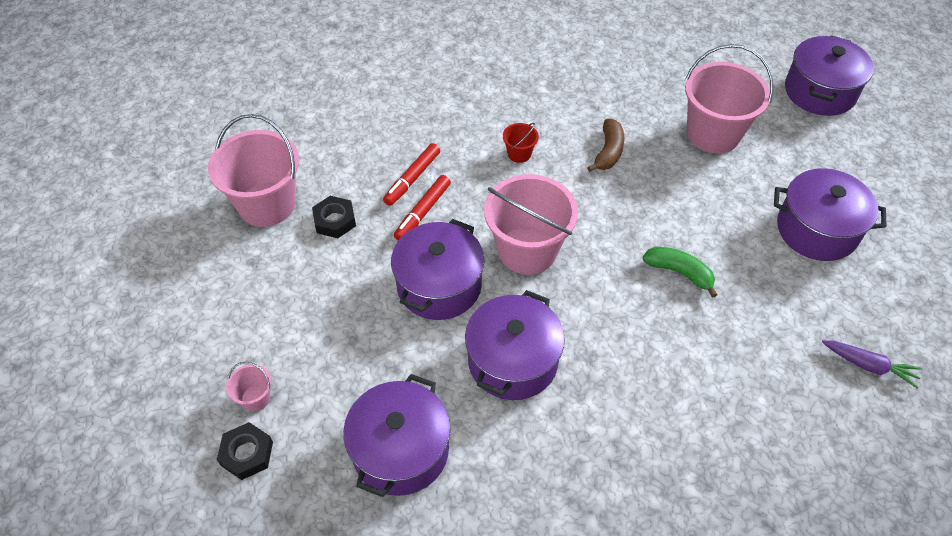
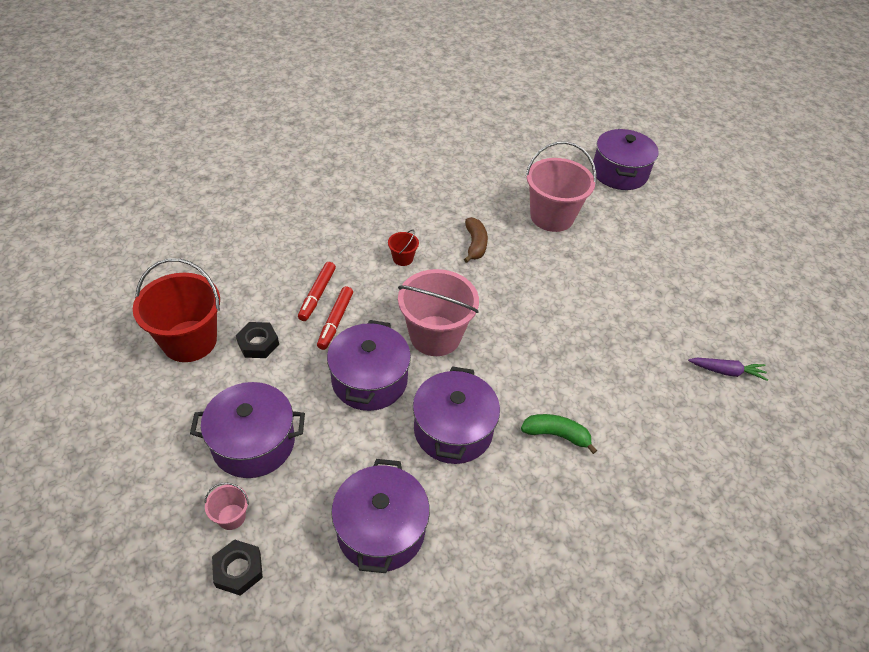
camera: 20 degrees left, 5 degrees down
pink bucket [208,114,299,227] -> red bucket [133,258,220,362]
green banana [642,247,718,298] -> green banana moved to [521,414,597,454]
purple pot [774,168,887,261] -> purple pot moved to [190,382,305,478]

